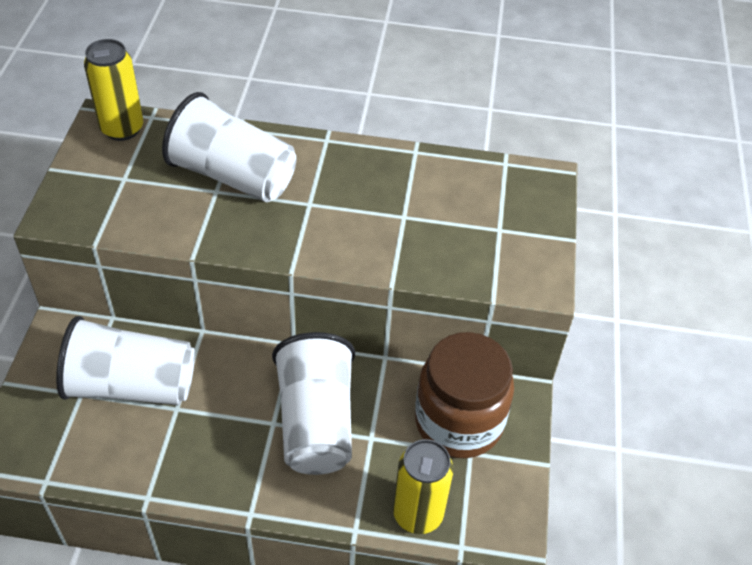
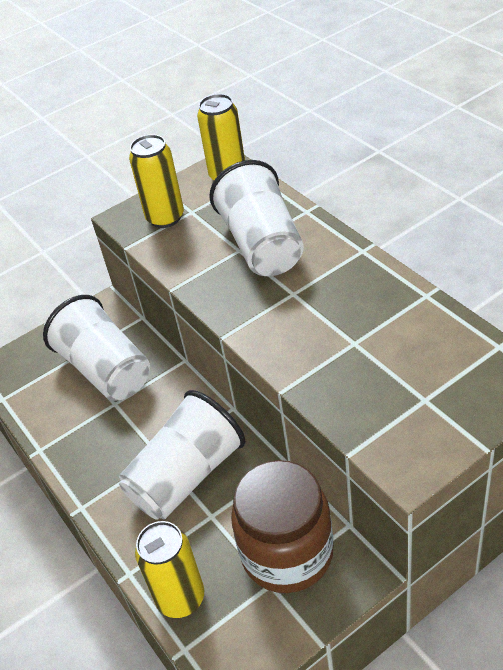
camera: 55 degrees right, 5 degrees down
none -> yellow can [129,134,184,228]

